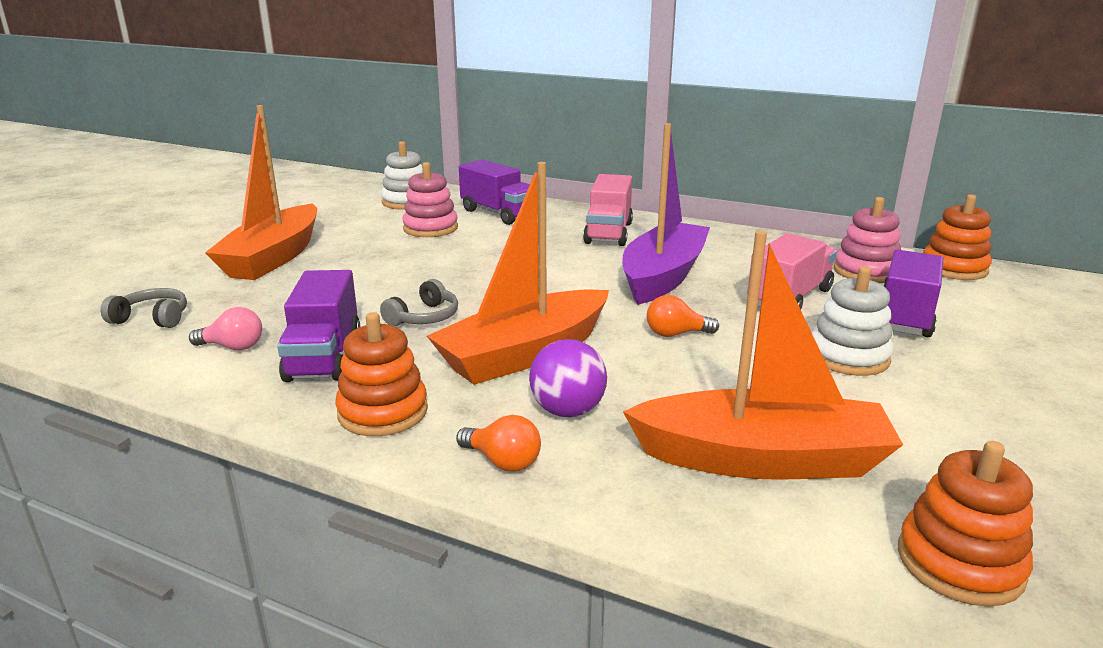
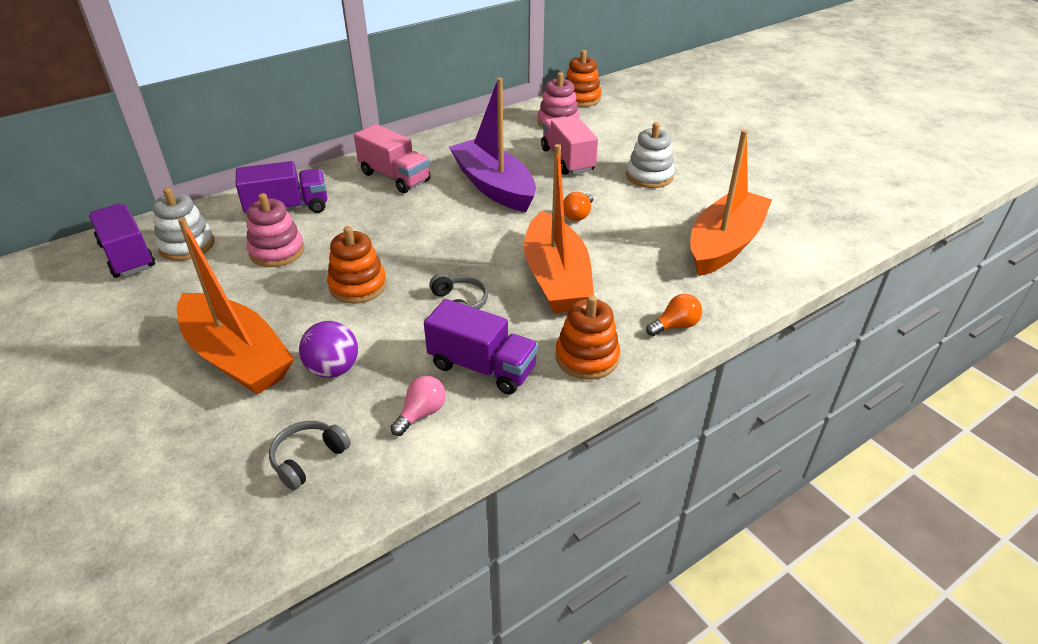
camera: 60 degrees left, 15 degrees up
purple ball [529,339,607,417] -> purple ball moved to [299,321,358,378]
purple truck [883,250,944,337] -> purple truck moved to [89,204,155,278]
orange stacking toy [898,441,1033,607] -> orange stacking toy moved to [327,226,387,304]

